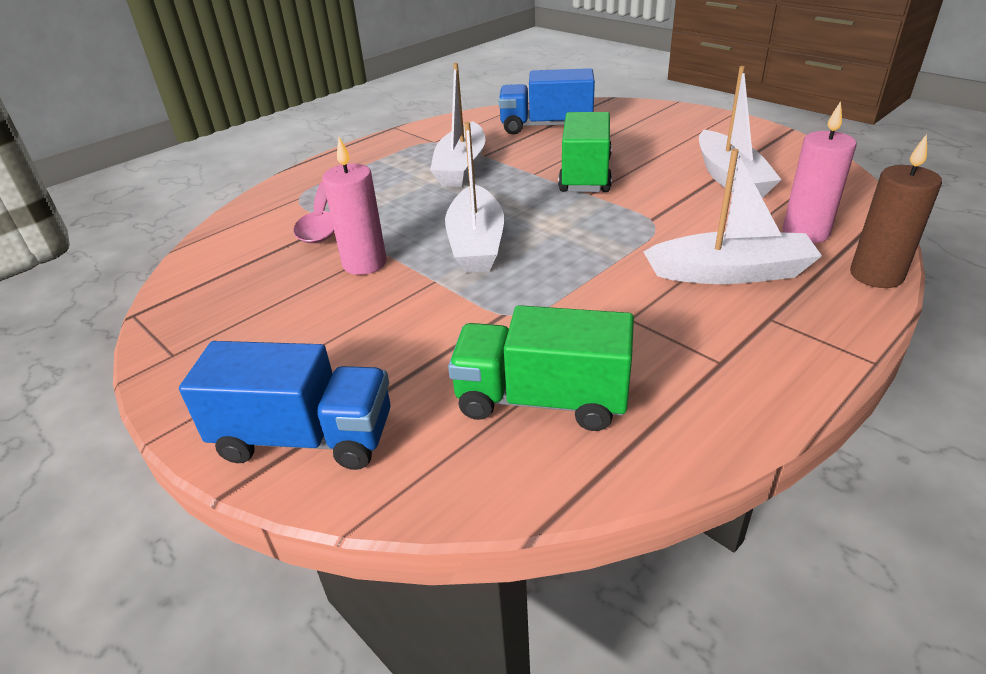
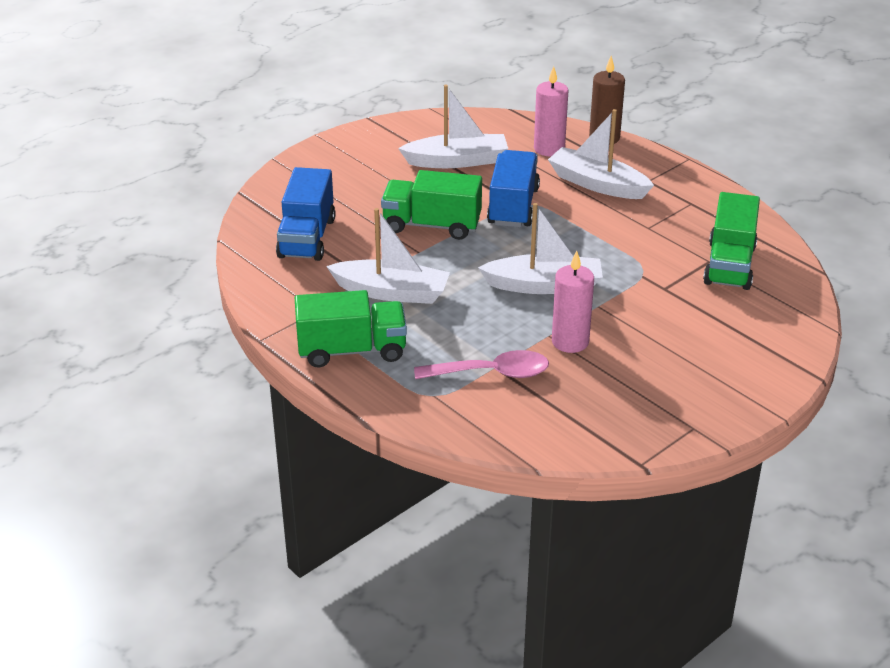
camera: 90 degrees left, 0 degrees up
blue truck [179,341,390,470] -> blue truck moved to [487,150,540,227]
white boat [644,149,822,284] -> white boat turned 60 degrees counterclockwise [548,109,654,199]
none -> green truck [295,290,407,368]

